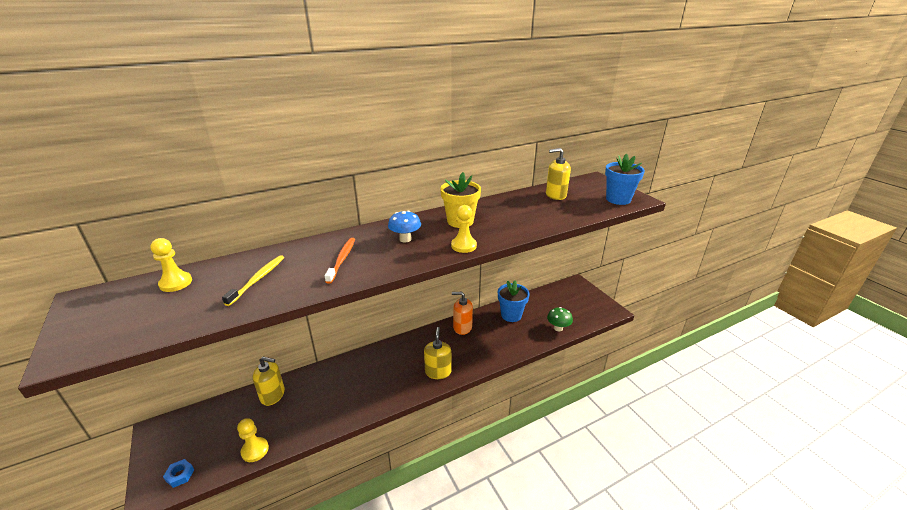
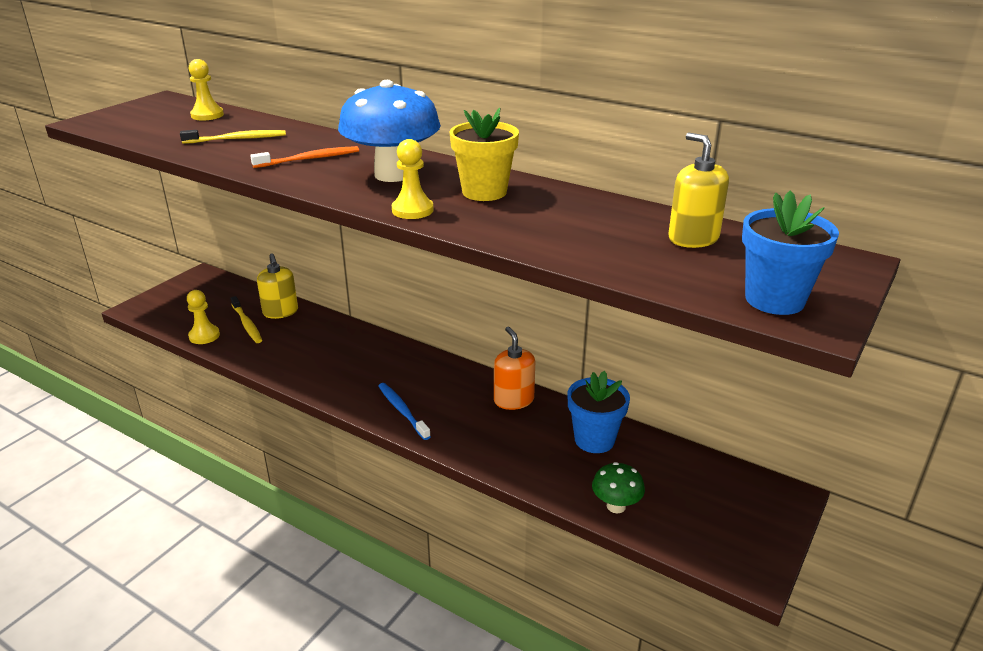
camera: 60 degrees right, 0 degrees up
blue nut [163,459,194,488] -> none
blue mushroom [388,211,421,242] -> blue mushroom [338,80,441,182], size x1.99
yellow soap dispenser [424,327,451,379] -> blue toothbrush [378,383,431,440]
none -> yellow toothbrush [231,296,262,343]

